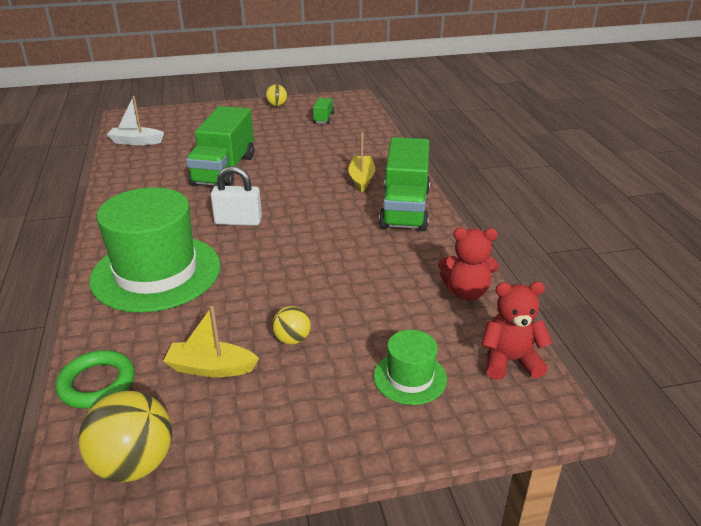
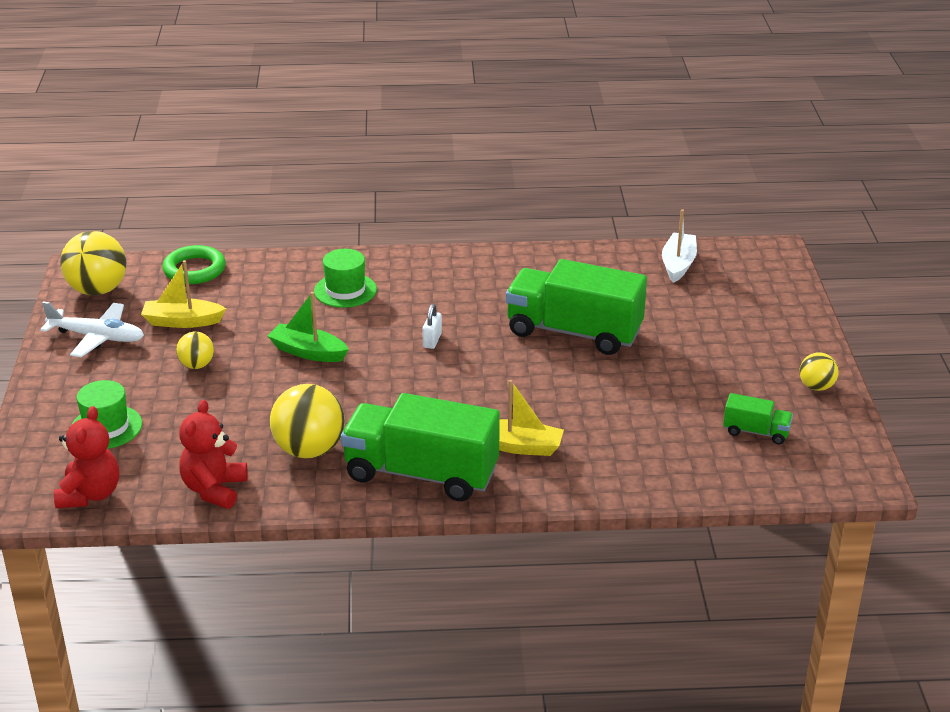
camera: 100 degrees right, 0 degrees up
green hat [89,187,221,313] -> green hat [314,249,377,308], size x0.47
yellow boat [164,306,259,377] -> yellow boat turned 105 degrees counterclockwise [141,260,226,328]
white padlock [211,166,262,226] -> white padlock [422,304,442,349], size x0.55
none -> white plane [40,301,144,357]
none -> green boat [268,292,349,362]
none -> yellow ball [270,384,345,459]

